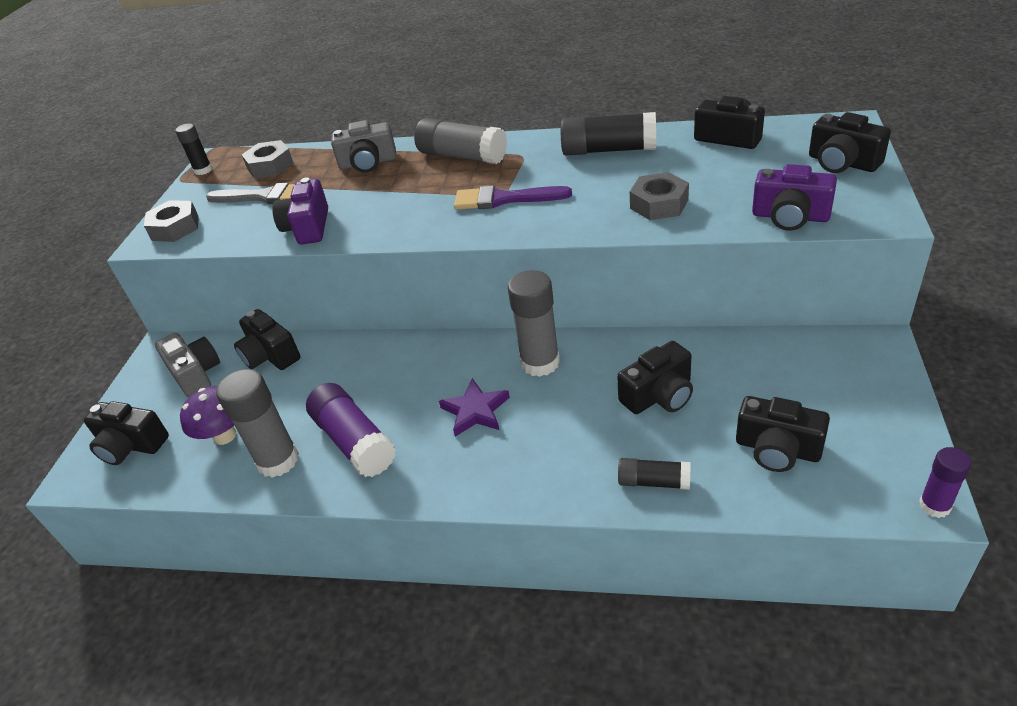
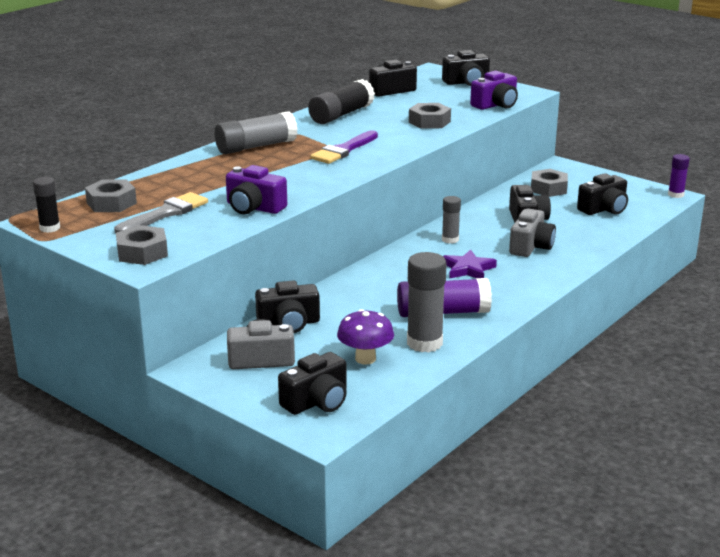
camera: 65 degrees left, 15 degrees down
grey camera [331,120,396,173] -> grey camera moved to [509,208,556,257]
grey glue stick [508,270,560,377] -> grey glue stick [442,196,461,244], size x0.57
black glue stick [618,458,690,490] -> none
none -> grey nut [531,169,568,197]

